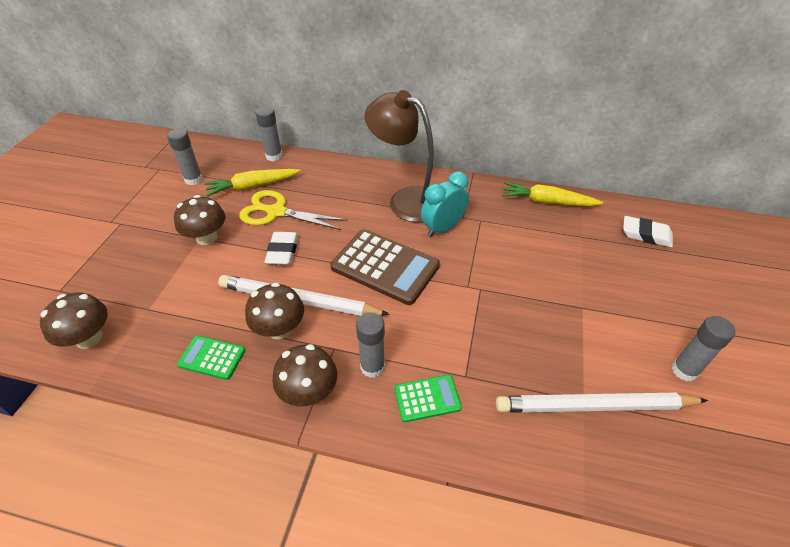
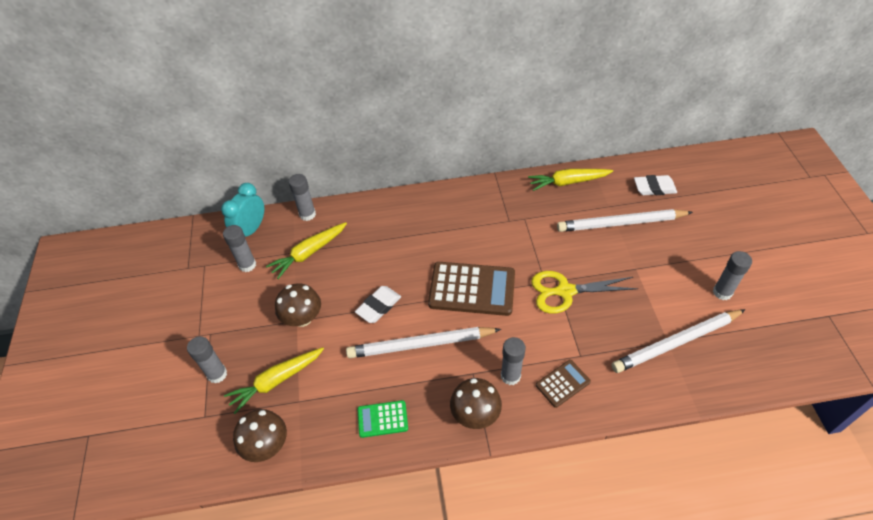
camera: 20 degrees left, 5 degrees up
yellow scissors [239,190,347,230] -> yellow scissors moved to [531,271,638,314]
brown mushroom [245,282,304,339] -> none
white eraser [265,232,298,265] -> white eraser turned 60 degrees clockwise [355,286,401,323]
brown lamp [364,90,434,223] -> none
green calculator [395,375,462,422] -> brown calculator [536,360,591,408]
turquoise clock [421,171,469,237] -> turquoise clock moved to [221,183,264,237]
none -> grey glue stick [187,336,227,384]
none -> yellow carrot [224,347,324,414]
none -> white pencil [557,209,693,232]

